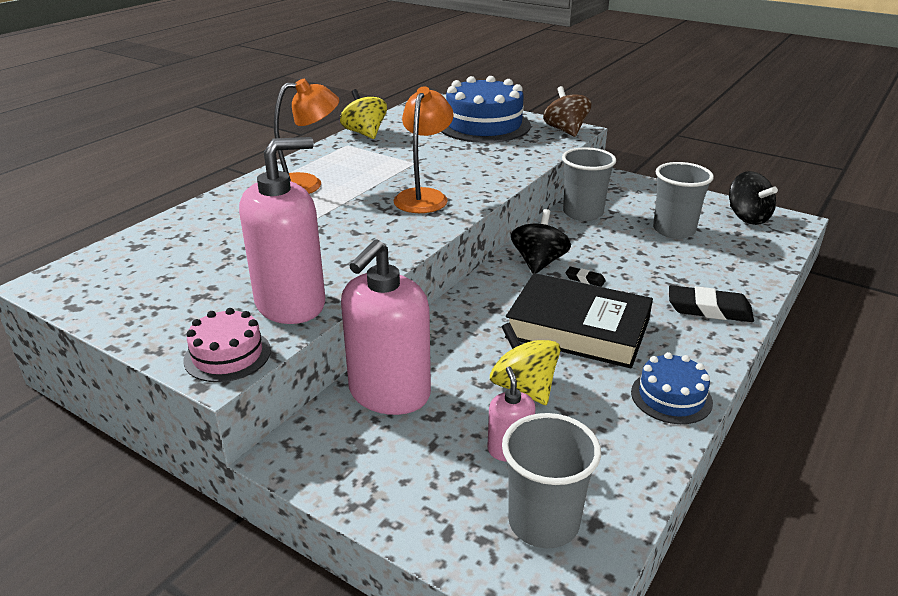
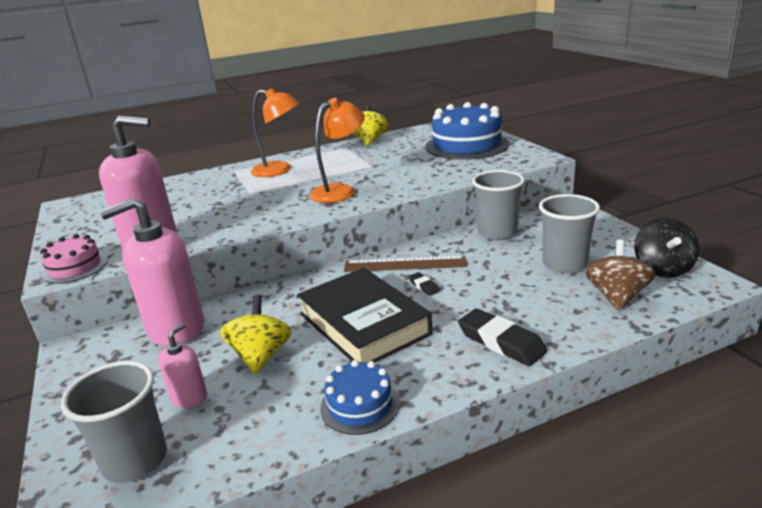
camera: 35 degrees right, 5 degrees down
black spinning top [511,209,571,274] -> brown ruler [344,256,466,272]
brown spinning top [543,86,591,137] -> brown spinning top moved to [585,239,655,311]

